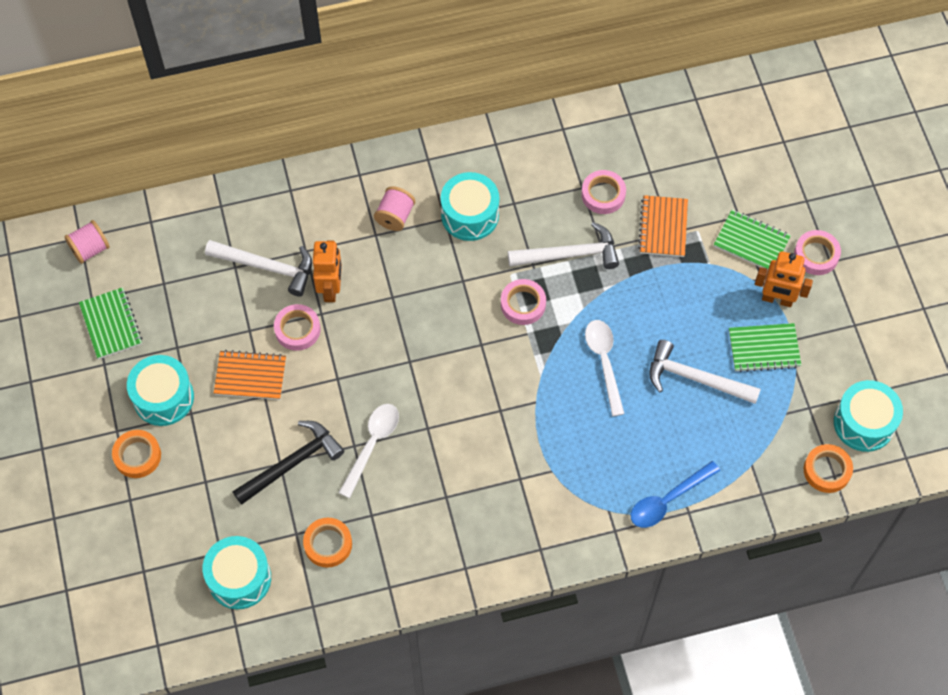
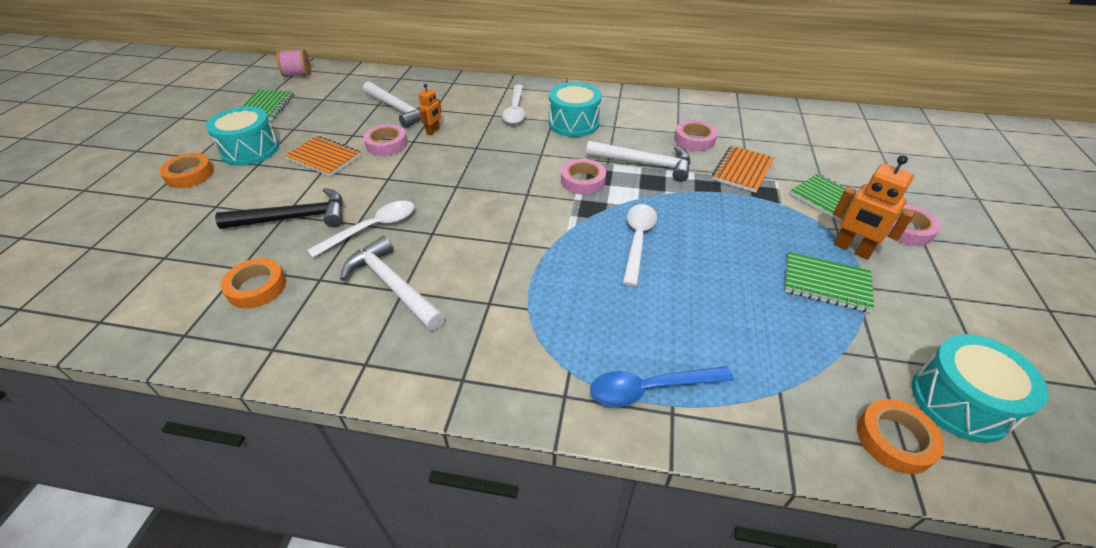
camera: 25 degrees right, 20 degrees down
turquoise drum [203,536,271,609] -> none
orange robot [313,240,342,302] -> orange robot [418,84,442,135], size x0.60
pink spool [374,186,415,231] -> white spoon [502,85,526,124]
white hammer [649,340,761,404] -> white hammer moved to [340,236,445,331]

